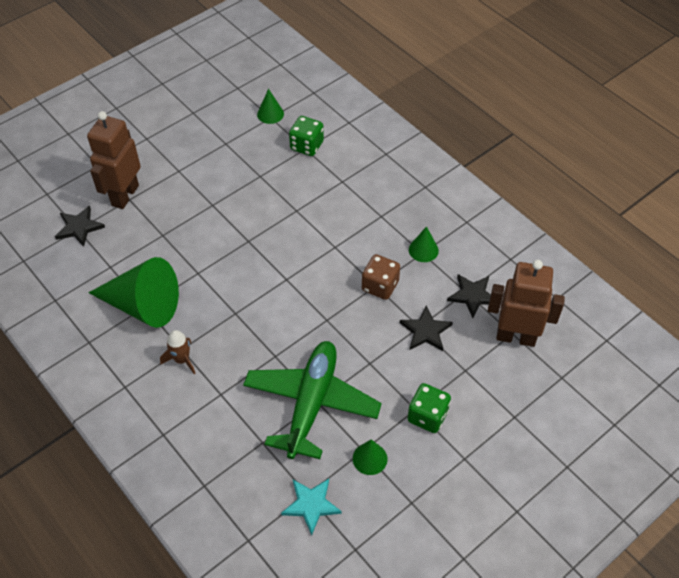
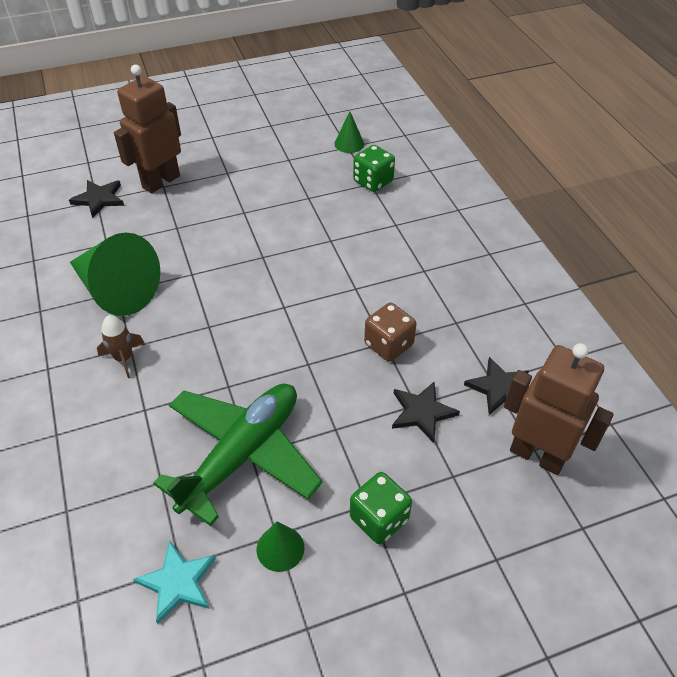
camera: 20 degrees right, 5 degrees down
green cone [409,226,439,262] -> none

